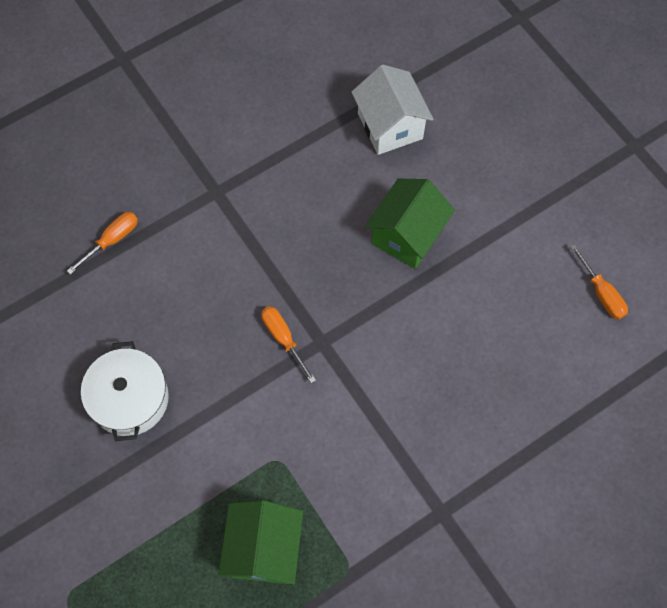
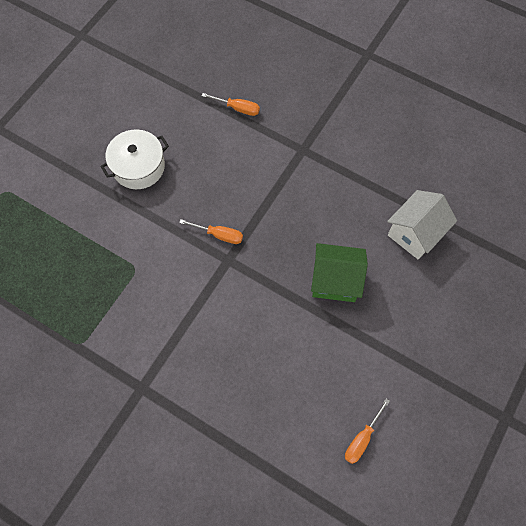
camera: 65 degrees right, 0 degrees up
green house [219,500,303,584] -> none
orange screwdriver [261,306,316,383] -> orange screwdriver turned 75 degrees clockwise [179,219,243,244]

